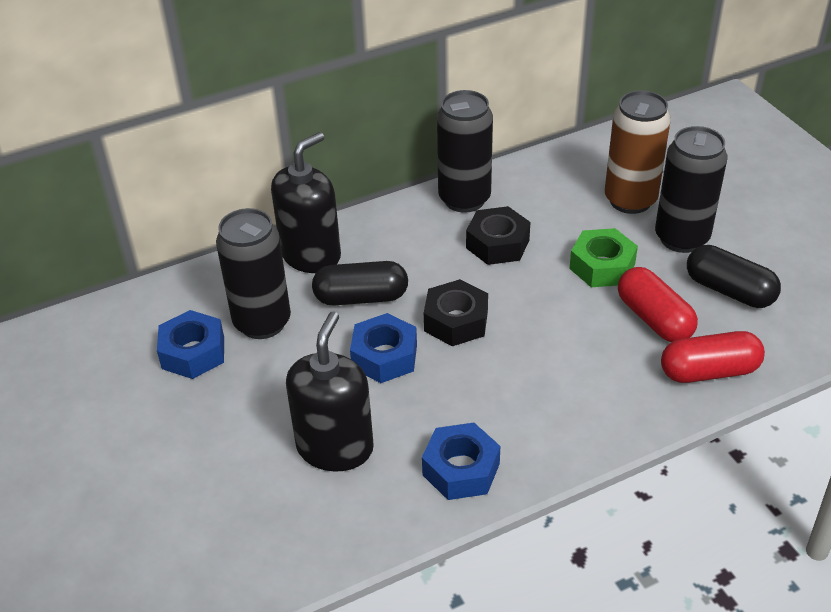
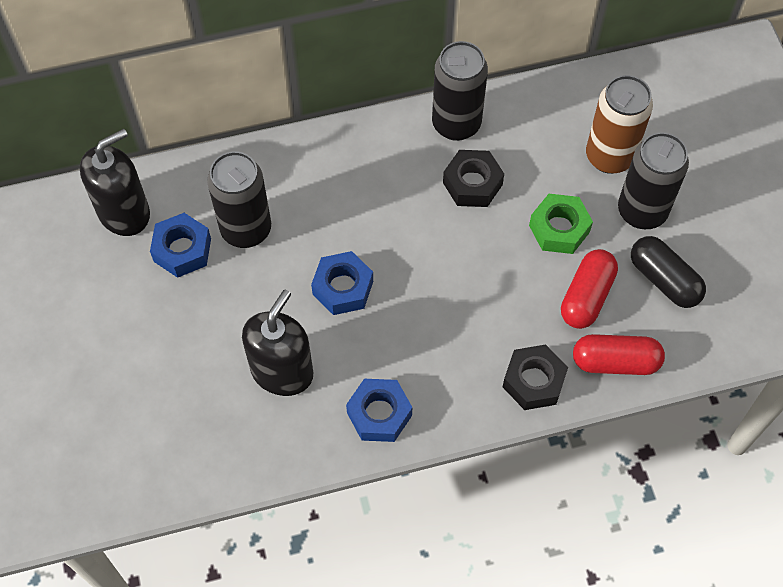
camera: 10 degrees right, 20 degrees up
black soap dispenser [271,132,341,273] -> black soap dispenser moved to [80,129,150,236]
black capsule [312,261,408,305] -> none
black nut [424,279,488,346] -> black nut moved to [503,344,568,410]
red capsule [618,267,698,342] -> red capsule turned 45 degrees clockwise [561,249,618,329]

